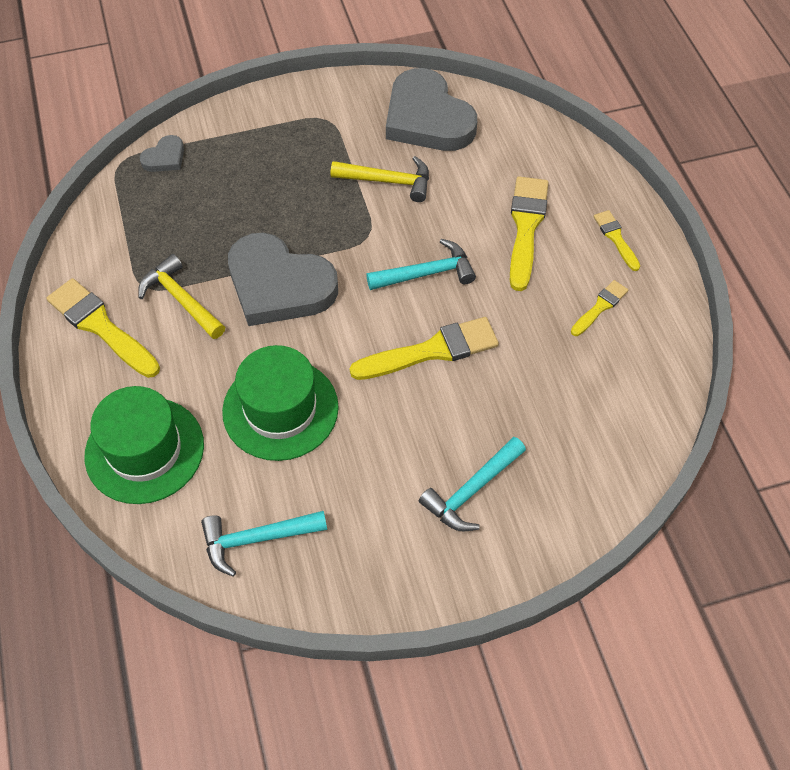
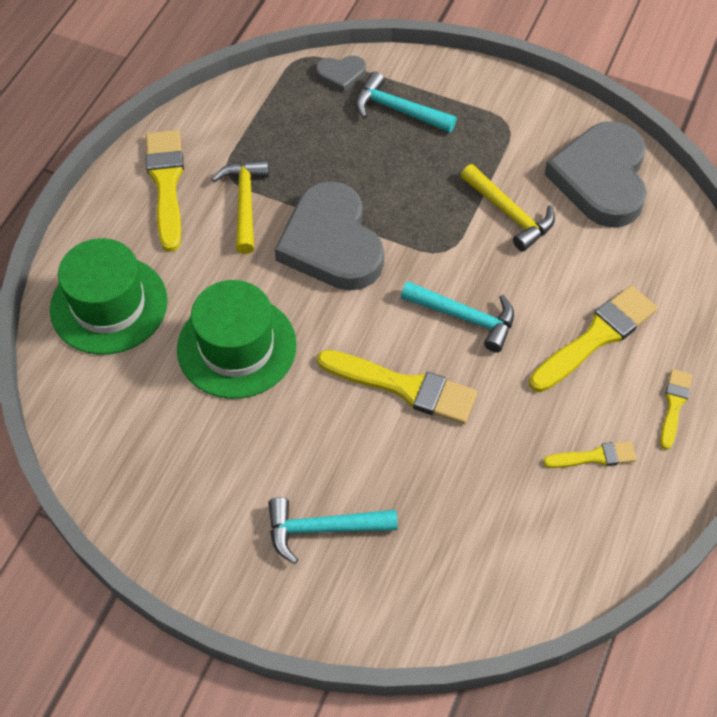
camera: 40 degrees right, 0 degrees up
turquoise hammer [201,511,327,577] -> turquoise hammer moved to [355,71,457,133]

